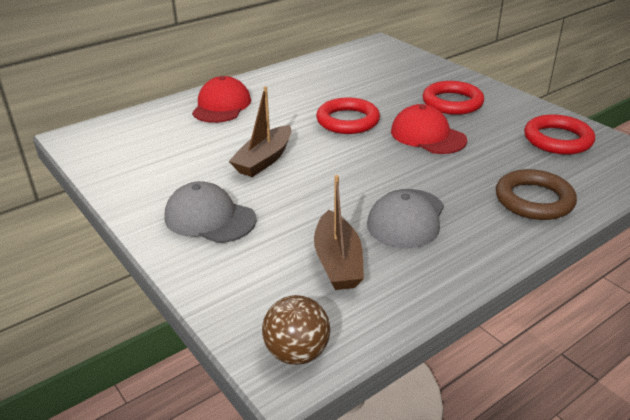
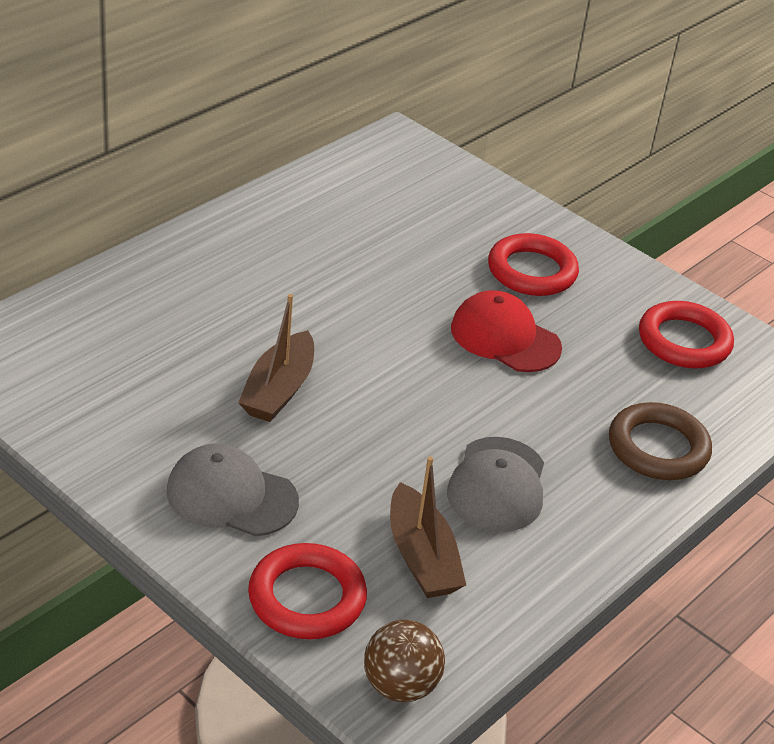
camera: 15 degrees left, 5 degrees up
red cap [192,76,251,123] -> none
red ring [316,97,380,134] -> red ring moved to [248,543,367,639]

